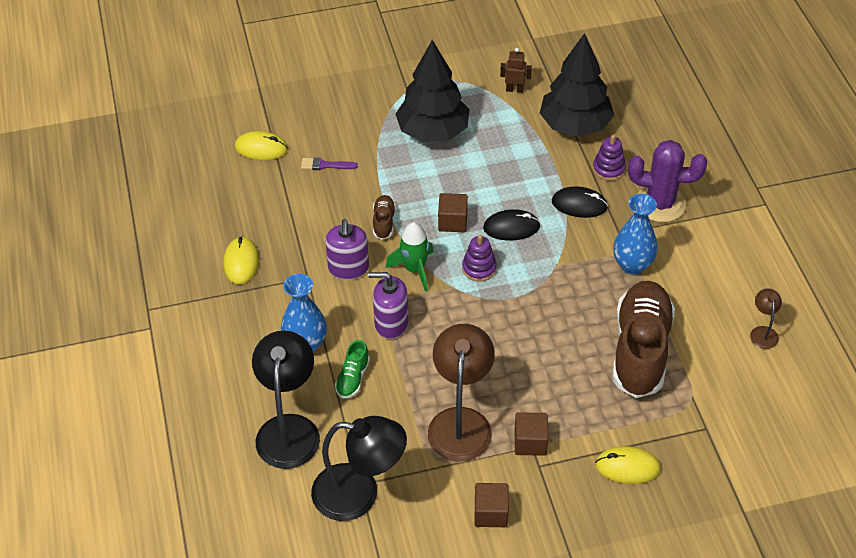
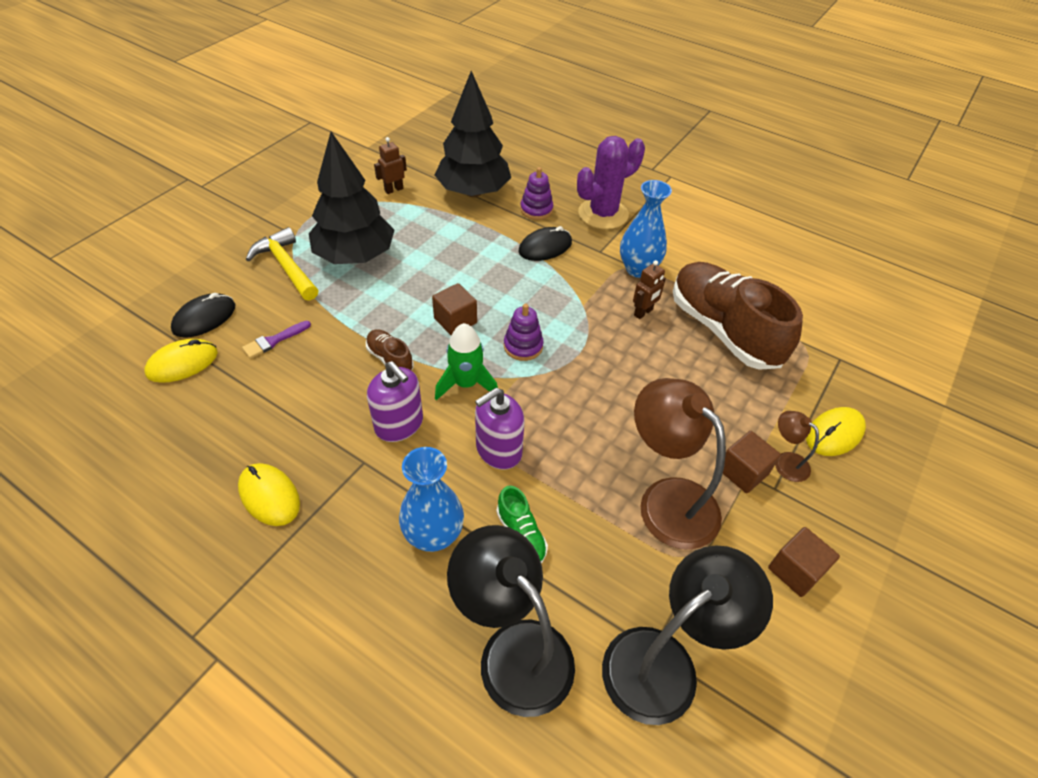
camera: 45 degrees left, 0 degrees up
black mouse [483,209,540,240] -> black mouse moved to [171,293,235,338]
brown lamp [750,289,782,349] -> brown lamp moved to [775,411,819,482]
none -> yellow hammer [246,227,318,301]
none -> brown robot [633,260,666,319]

